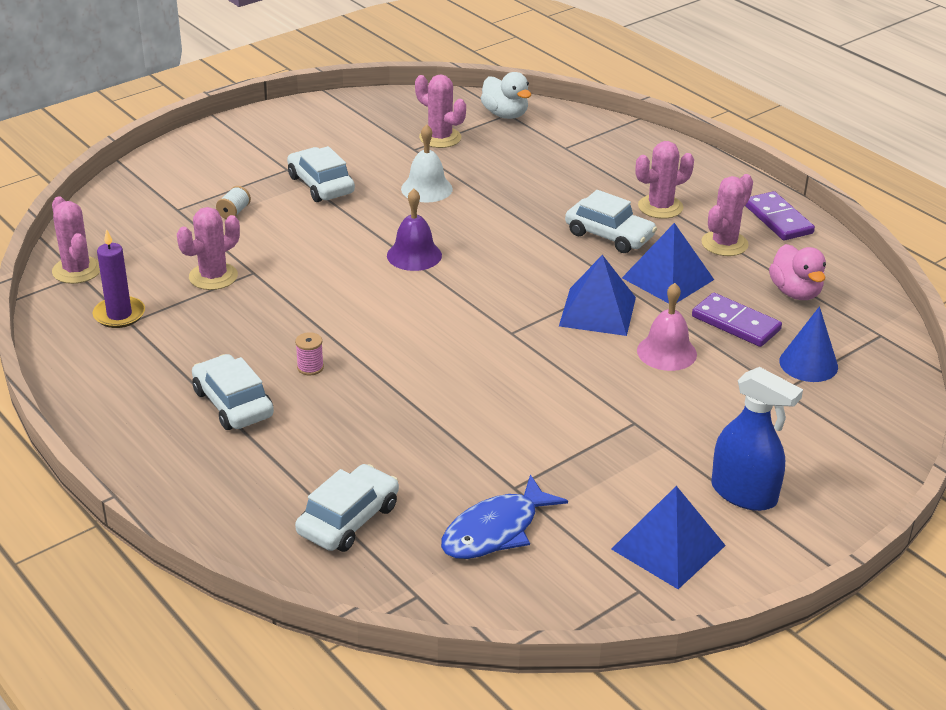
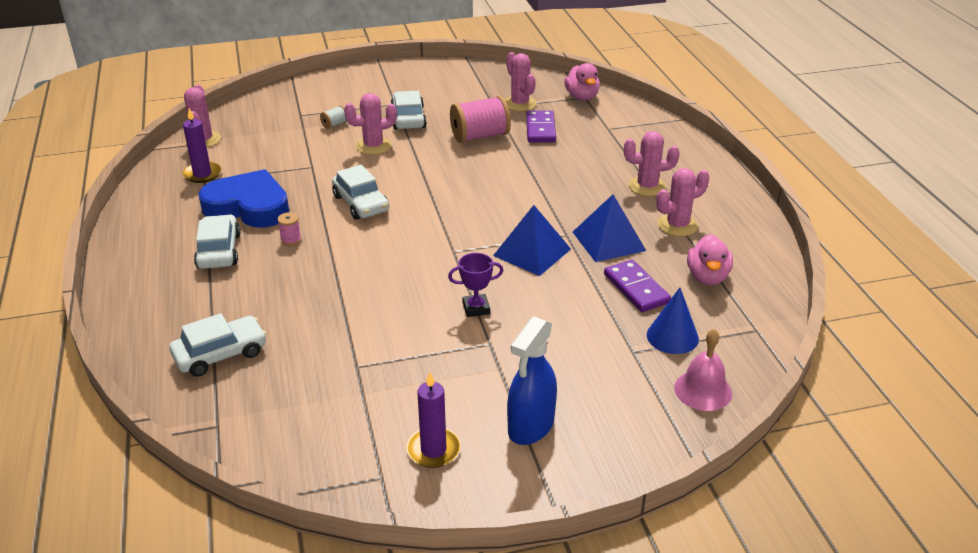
camera: 25 degrees right, 0 degrees up
pink cactus [177,207,240,290] -> pink cactus moved to [344,93,397,155]
purple bell [387,189,442,271] -> none
white bell [401,124,453,202] -> pink spool [450,96,511,143]
blue fish [441,474,568,559] -> none
white duck [481,72,531,119] -> pink duck [564,63,600,100]
white car [565,190,657,253] -> white car moved to [332,165,389,220]
blue pyramid [611,486,726,589] -> purple candle [406,372,461,468]
pink bell [637,283,697,371] -> pink bell moved to [674,329,732,411]
blue spray bottle [711,367,803,511] -> blue spray bottle turned 60 degrees clockwise [507,317,557,445]
purple domino [745,191,815,240] -> purple domino moved to [526,110,556,142]
none -> blue heart [199,169,289,228]
none -> purple trophy [448,253,503,317]

